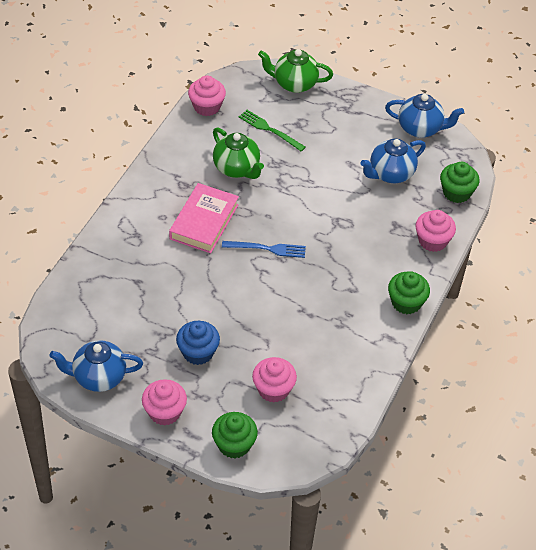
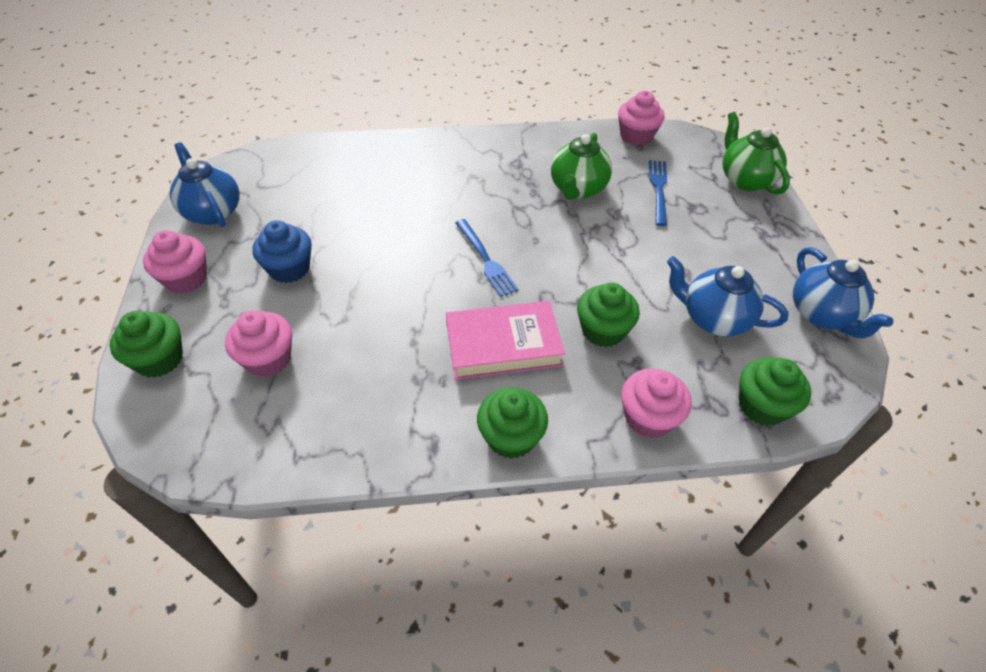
camera: 60 degrees right, 0 degrees up
pink book [169,183,239,253] -> pink book moved to [446,301,565,380]
green fork [239,110,306,151] -> blue fork [649,160,667,226]
none -> green cupcake [577,282,640,347]

